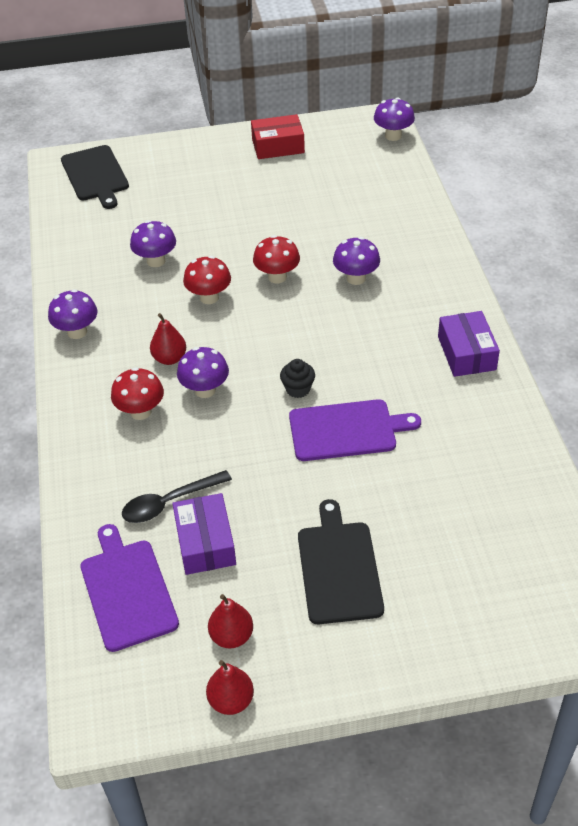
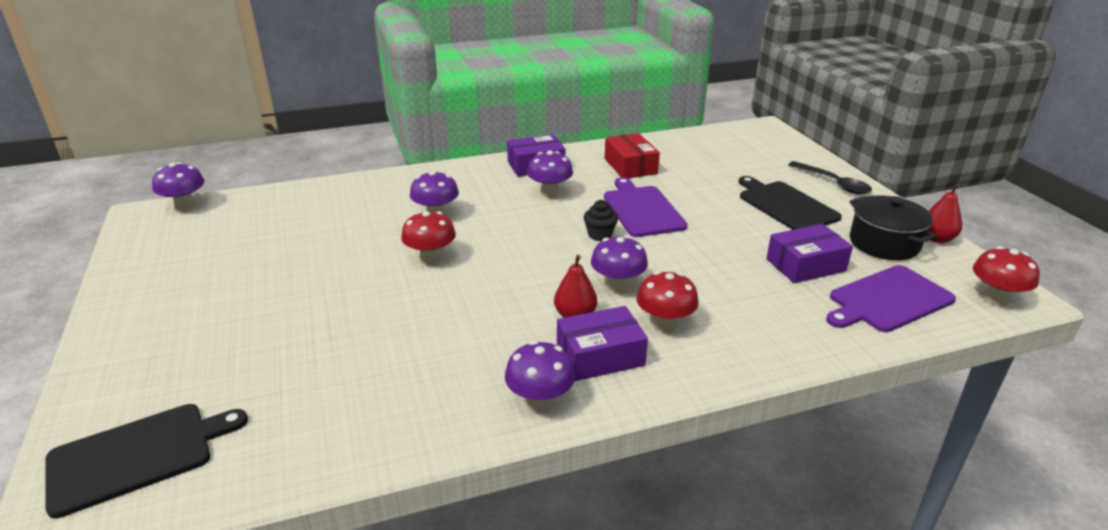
camera: 100 degrees left, 15 degrees down
black spoon [122,470,232,523] -> black spoon moved to [788,161,872,194]
purple mushroom [130,220,176,267] -> purple mushroom moved to [527,151,573,198]
red mushroom [183,256,231,304] -> red mushroom moved to [973,246,1040,306]
red pear [208,594,253,648] -> black pot [849,195,937,260]
red box [251,114,305,159] -> red box moved to [605,133,660,178]
black cutting board [298,499,384,624] -> black cutting board turned 75 degrees clockwise [739,176,842,230]
none -> purple box [557,306,648,381]

